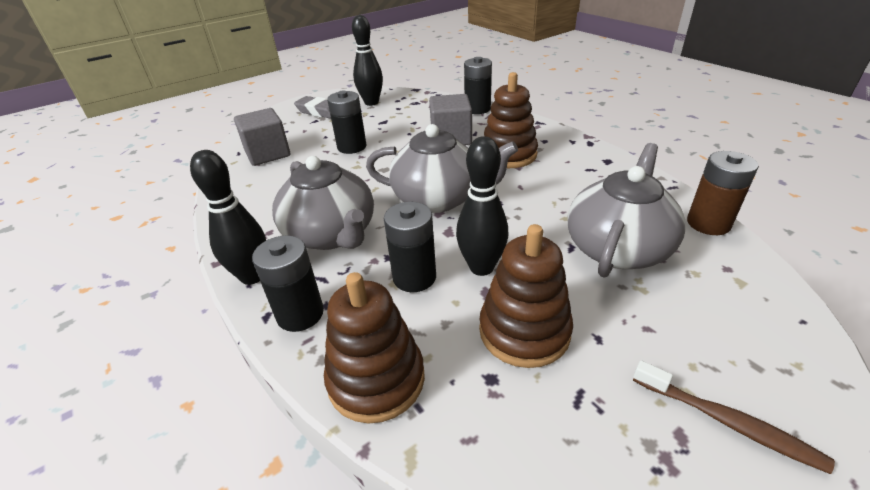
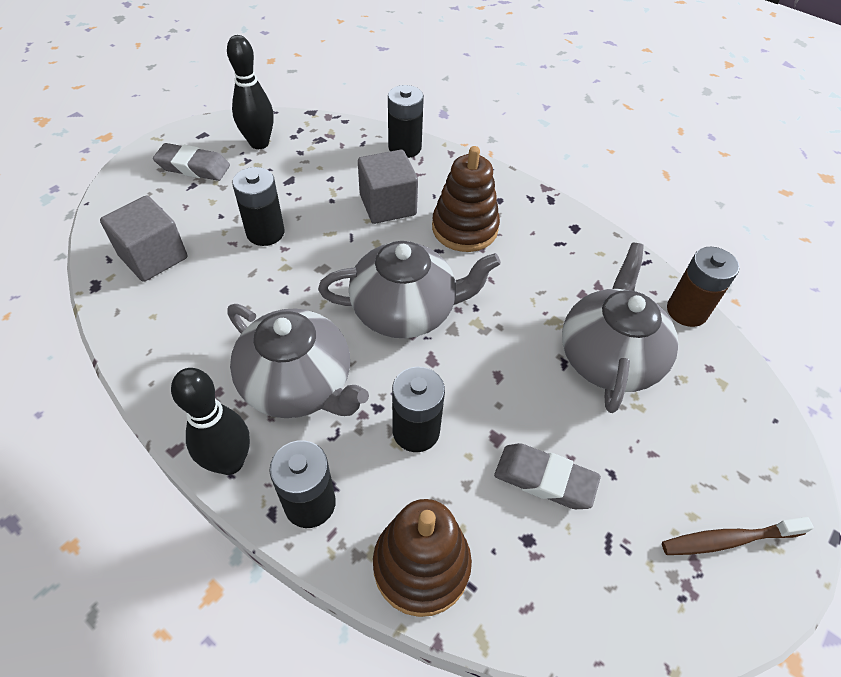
camera: 20 degrees left, 15 degrees up
black bowling pin [456,136,508,276] -> none
brown stacking toy [479,224,573,368] -> grey eraser [494,443,601,509]
brown toothbrush [633,360,835,474] -> brown toothbrush turned 150 degrees clockwise [662,517,814,555]

